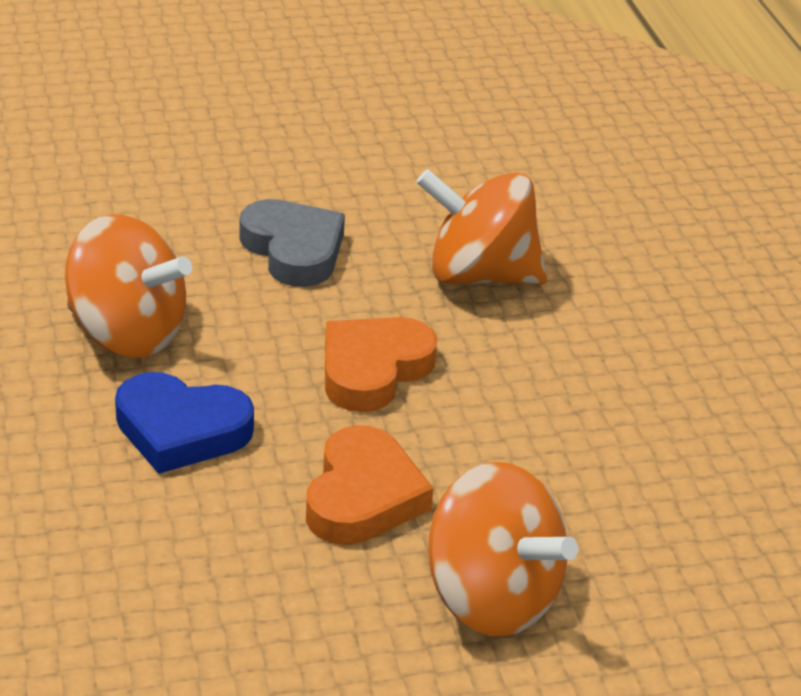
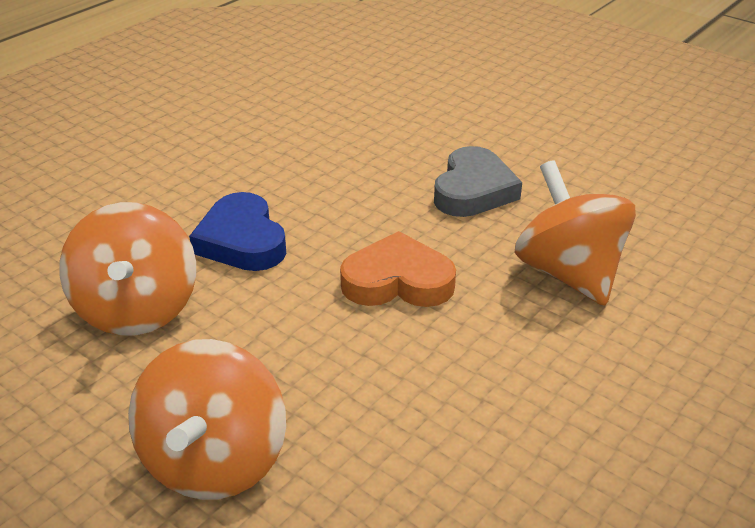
camera: 55 degrees right, 0 degrees up
orange spinning top [65,214,192,358] -> orange spinning top moved to [59,202,196,335]
orange heart [306,425,434,545] -> none

